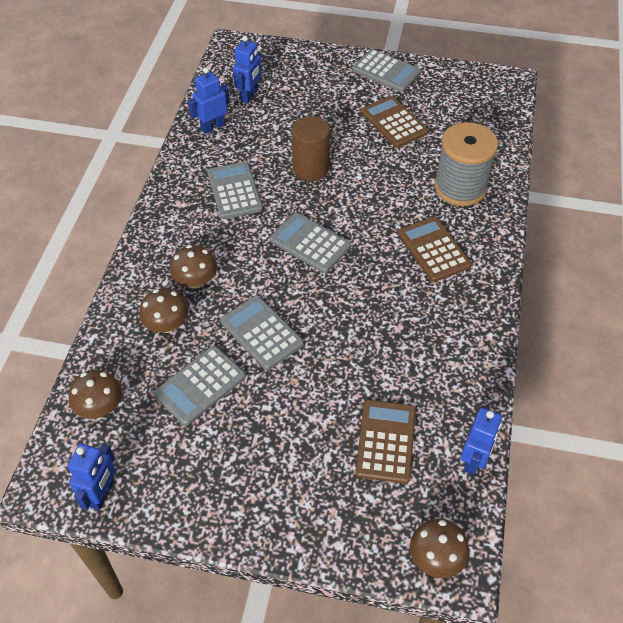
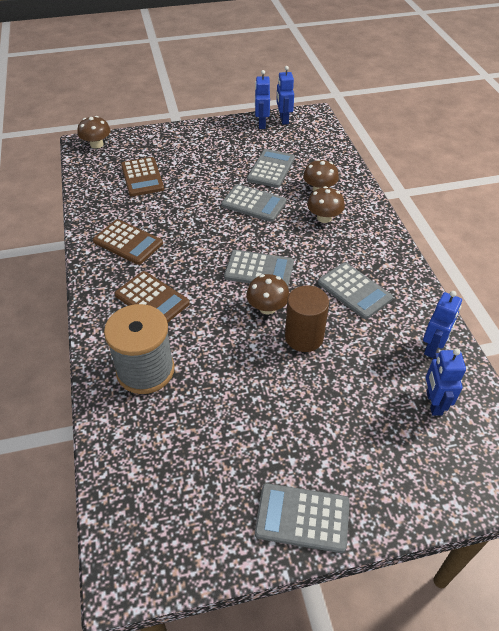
camera: 155 degrees right, 5 degrees down
brown mushroom [69,370,122,419] -> brown mushroom moved to [246,274,290,314]
brown calculator [361,96,428,148] -> brown calculator moved to [93,219,163,265]
blue robot [461,408,502,475] -> blue robot moved to [255,70,270,129]

